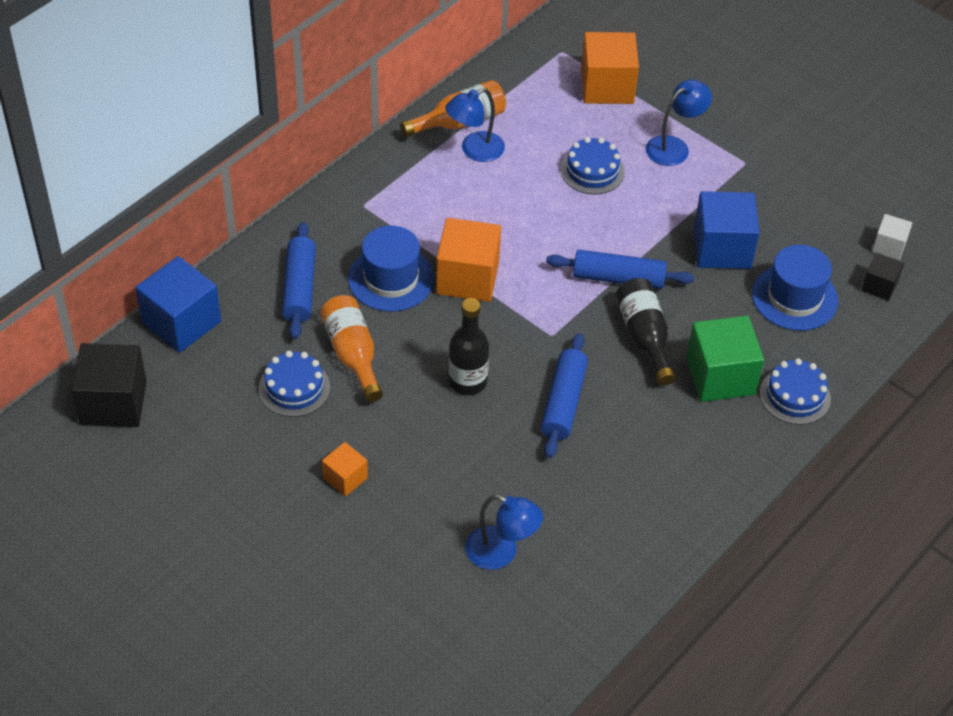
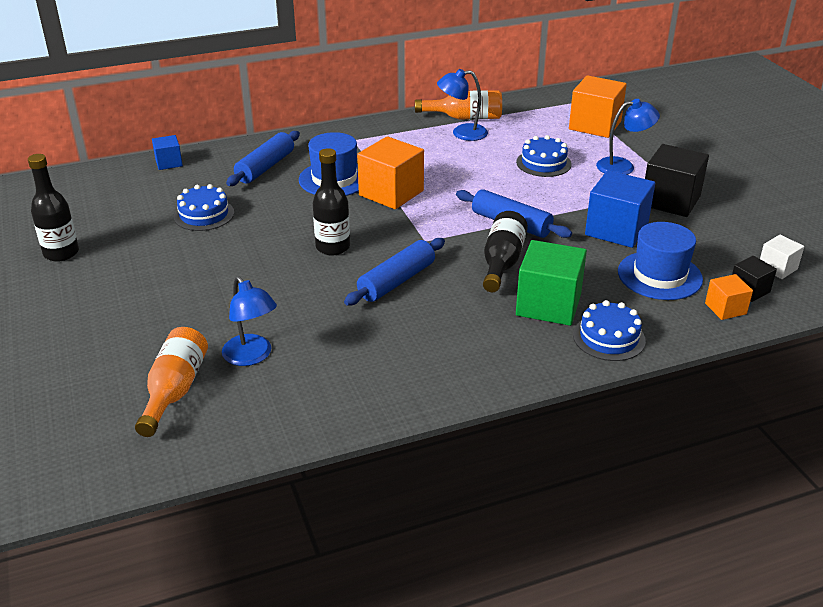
camera: 30 degrees right, 15 degrees down
black cube [71,343,147,427] -> black cube moved to [645,144,709,217]
blue cube [135,256,221,353] -> blue cube [152,135,183,170], size x0.53
orange bottle [320,295,383,402] -> orange bottle moved to [135,327,208,437]
orange cube [322,442,368,497] -> orange cube moved to [705,274,753,320]
none -> black bottle [28,154,79,262]

